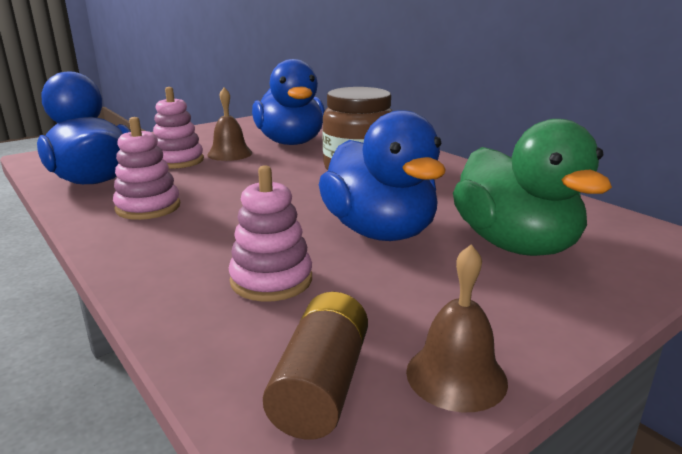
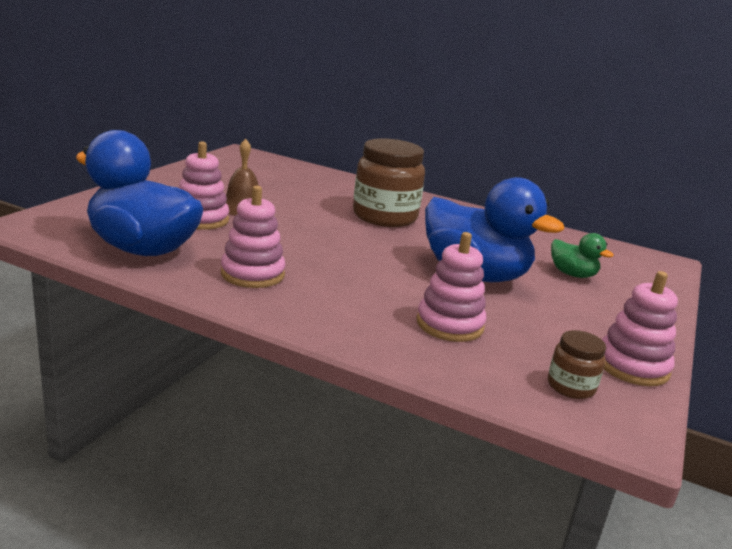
camera: 30 degrees left, 0 degrees up
blue duck [252,59,325,145] -> none
brown battery [263,292,368,440] -> brown jar [548,330,606,399]
brown bell [406,244,508,412] -> pink stacking toy [602,271,678,386]
green duck [453,119,612,256] -> green duck [551,233,614,278], size x0.47

